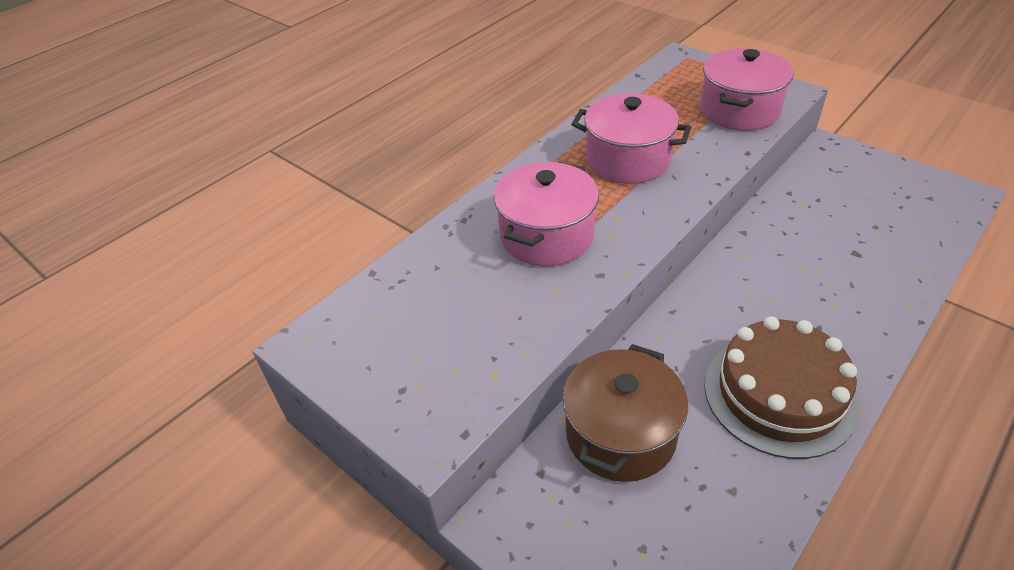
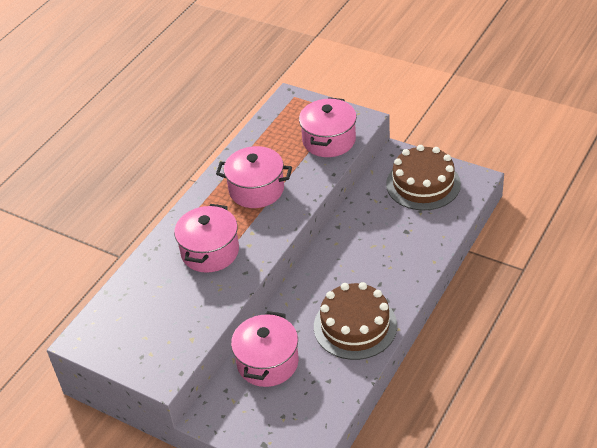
camera: 10 degrees left, 0 degrees up
brown pot [563,344,688,482] -> pink pot [231,311,299,387]
none -> brown cake [386,145,461,211]

